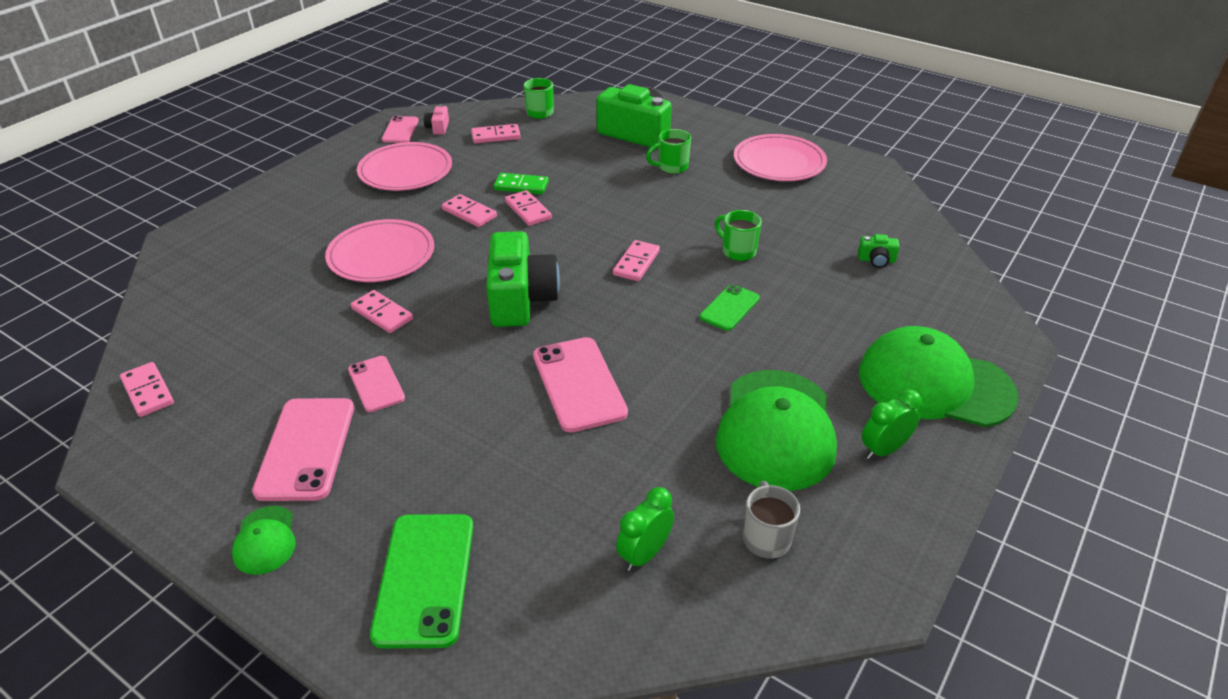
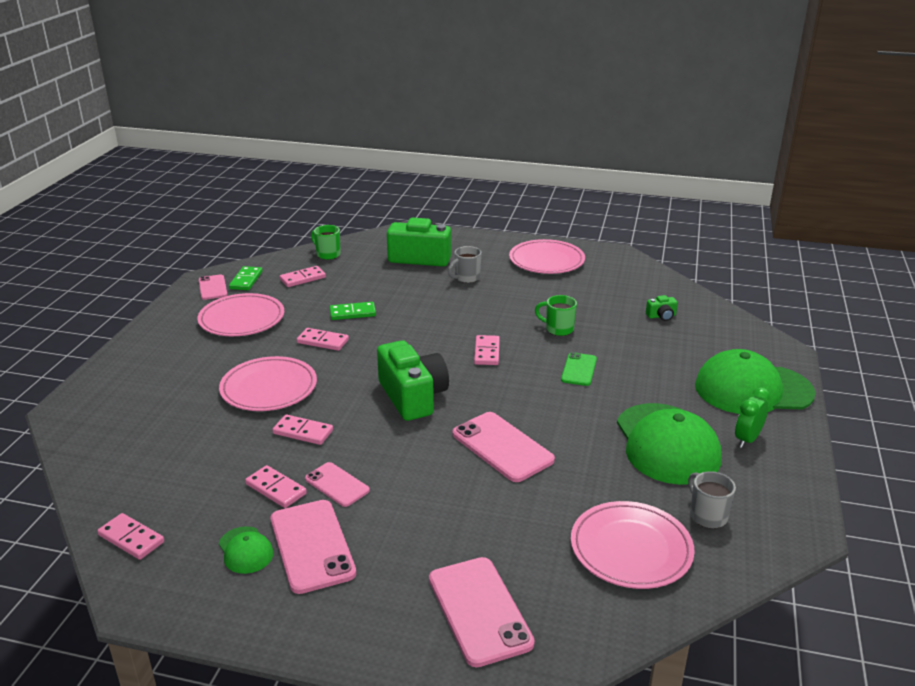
camera: 20 degrees left, 10 degrees down
green cap [232,506,296,575] -> green cap moved to [219,526,274,574]
green phone [370,514,474,648] -> pink phone [429,557,535,667]
pink camera [424,105,449,135] -> green domino [229,266,262,290]
pink domino [505,190,552,226] -> pink domino moved to [245,465,307,508]
green clock [616,487,674,571] -> pink plate [571,501,695,589]
green mug [646,129,691,174] -> grey mug [448,246,481,283]

